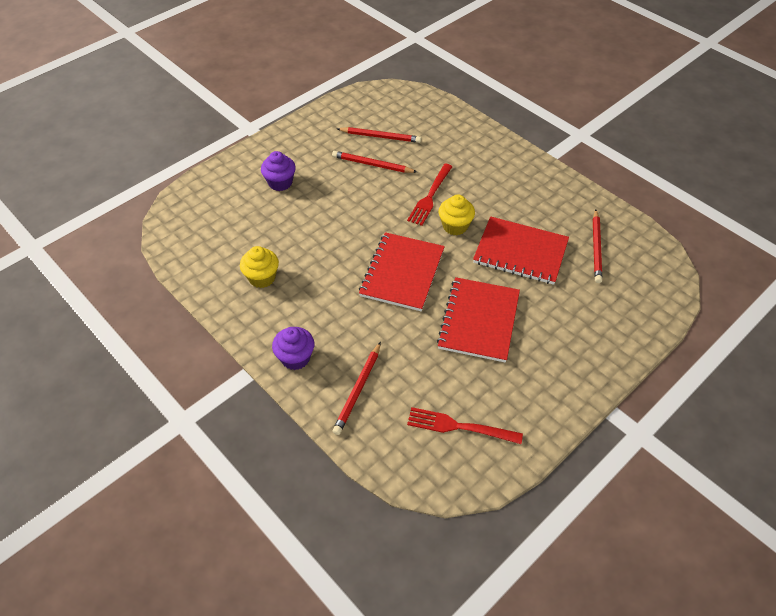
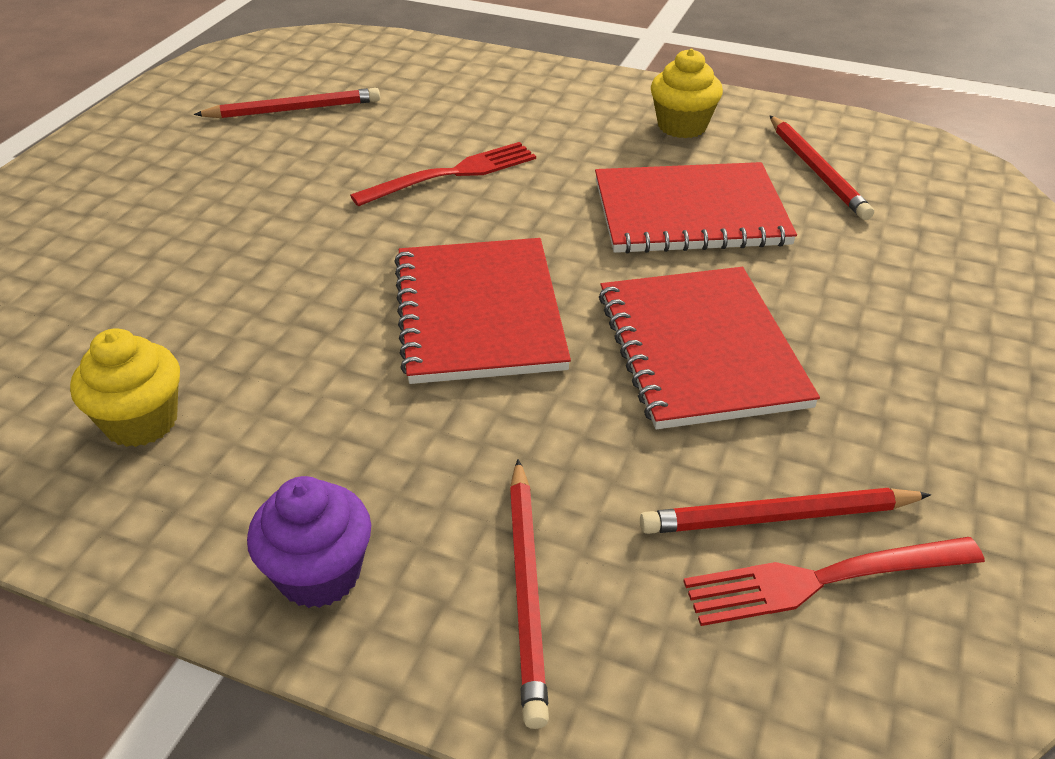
camera: 25 degrees left, 10 degrees down
purple cupcake [261,151,296,191] -> none
red pencil [332,151,417,173] -> red pencil moved to [640,488,931,534]
red fork [407,164,453,226] -> red fork turned 120 degrees counterclockwise [350,142,536,206]
yellow cupcake [439,195,475,235] -> yellow cupcake moved to [651,49,723,138]

